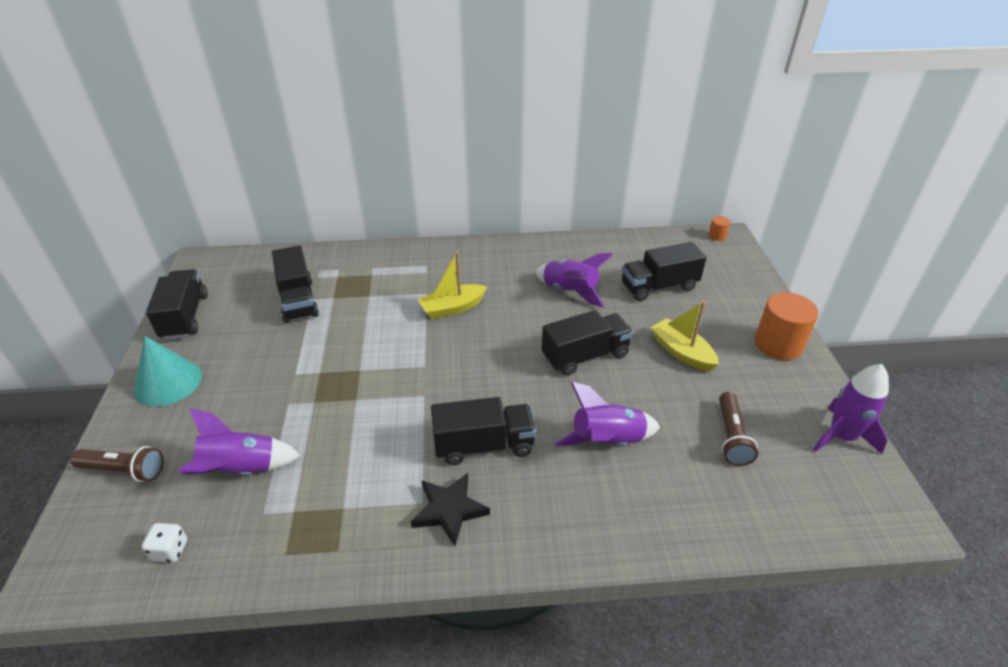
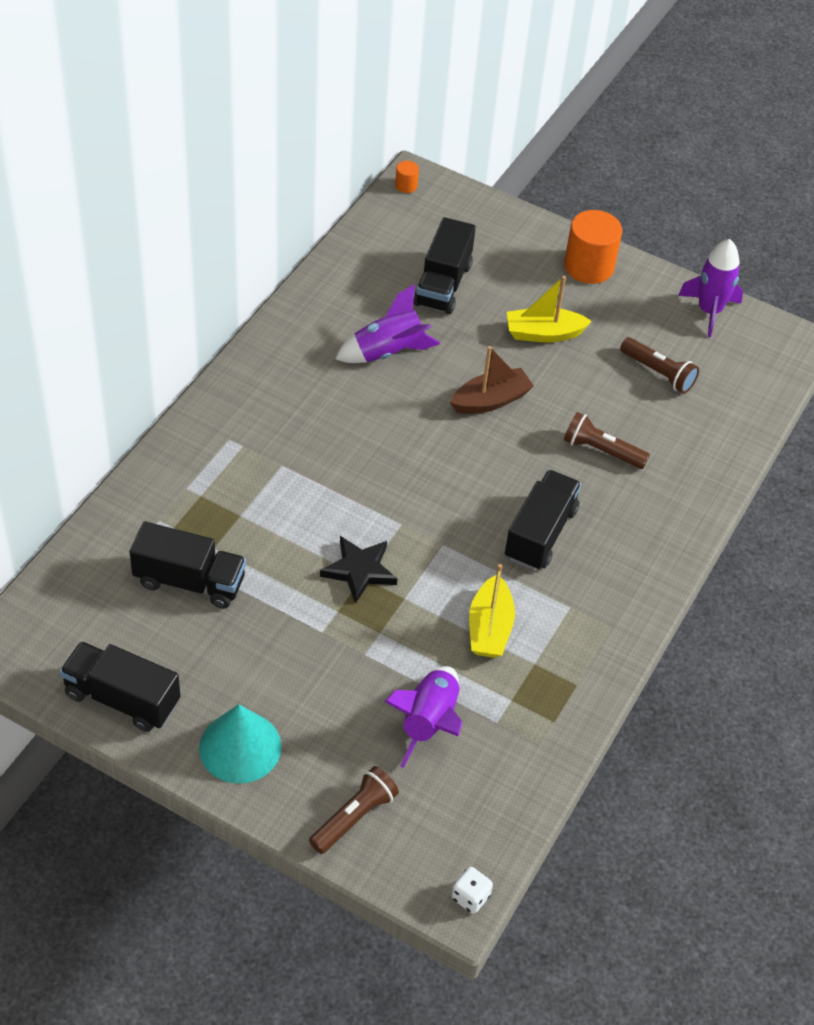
camera: 60 degrees left, 10 degrees up
white dice [142,523,187,563] -> white dice moved to [451,867,493,914]
black star [411,473,490,546] -> black star moved to [320,536,397,604]
yellow boat [418,251,487,319] -> yellow boat moved to [469,564,515,658]
black truck [542,310,633,376] -> brown boat [450,346,534,414]
purple rocket [555,382,660,446] -> brown flashlight [564,412,650,469]

